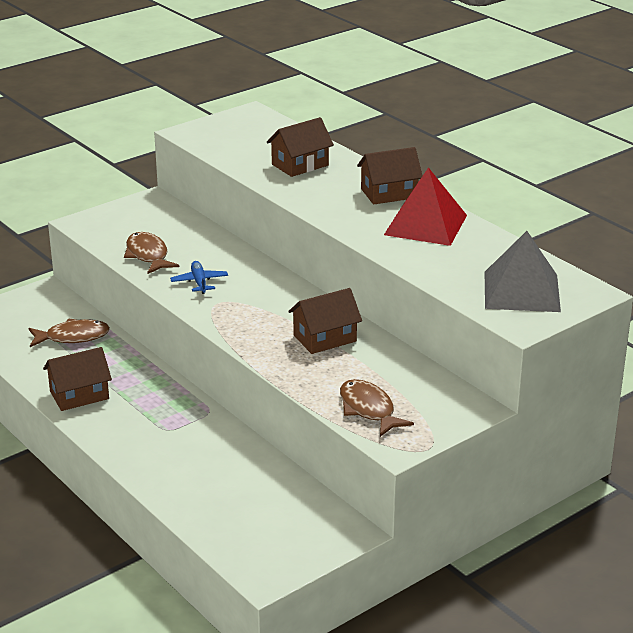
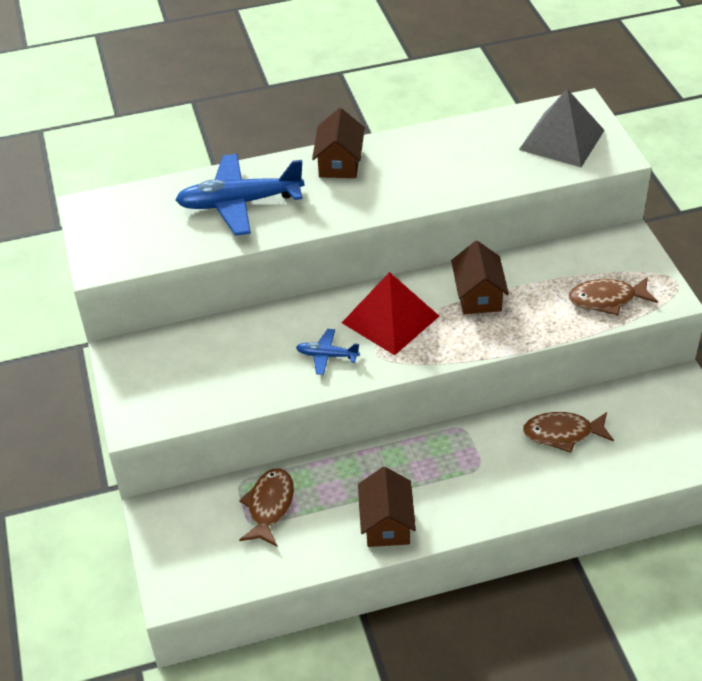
camera: 65 degrees left, 15 degrees up
brown fish [124,232,179,274] -> brown fish moved to [523,412,614,453]
brown house [267,117,334,177] -> blue plane [175,154,304,236]
red pyramid [384,167,467,246] -> red pyramid moved to [342,272,439,355]

